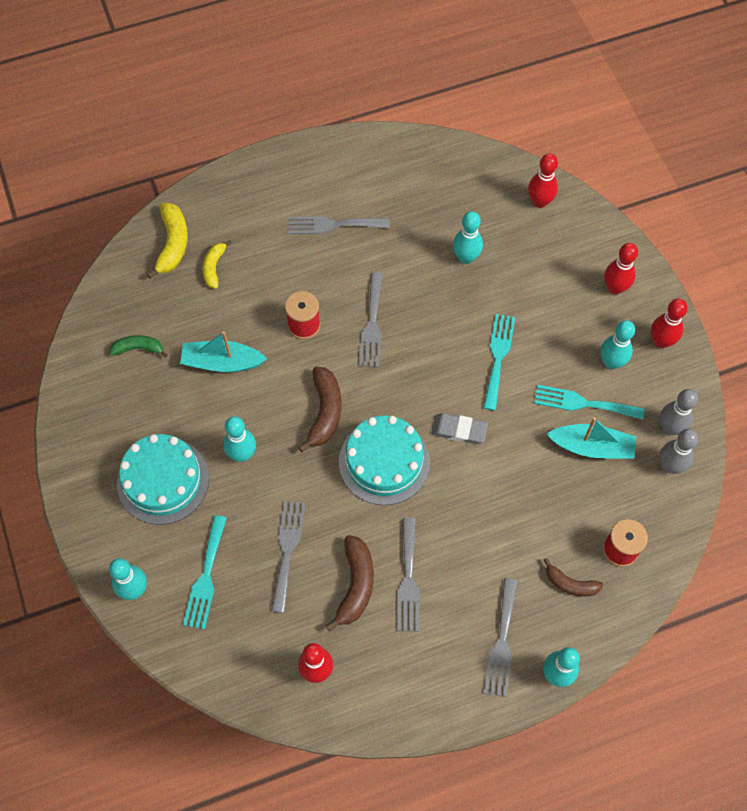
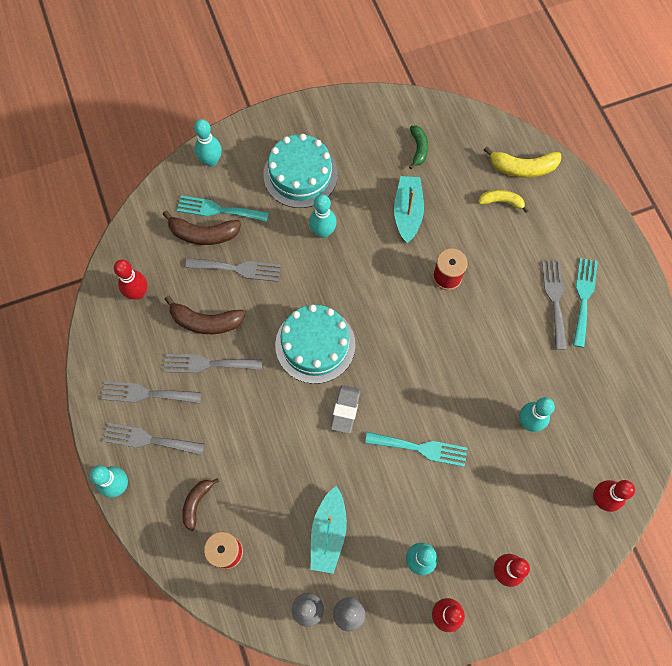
camera: 90 degrees right, 5 degrees up
brown banana [298,367,342,453] -> brown banana moved to [163,211,241,245]
grey fork [358,272,383,368] -> grey fork moved to [101,381,202,403]
turquoise fork [534,385,644,420] -> turquoise fork moved to [573,258,598,348]

